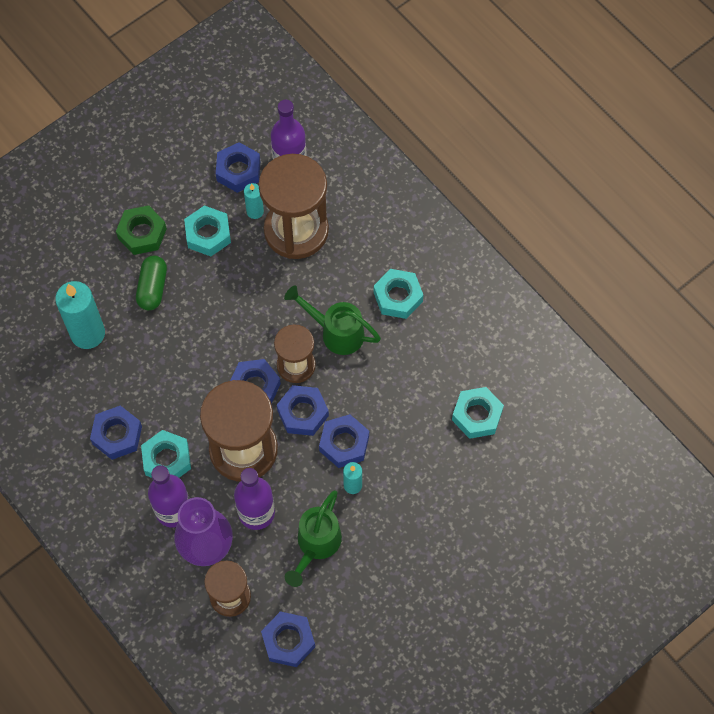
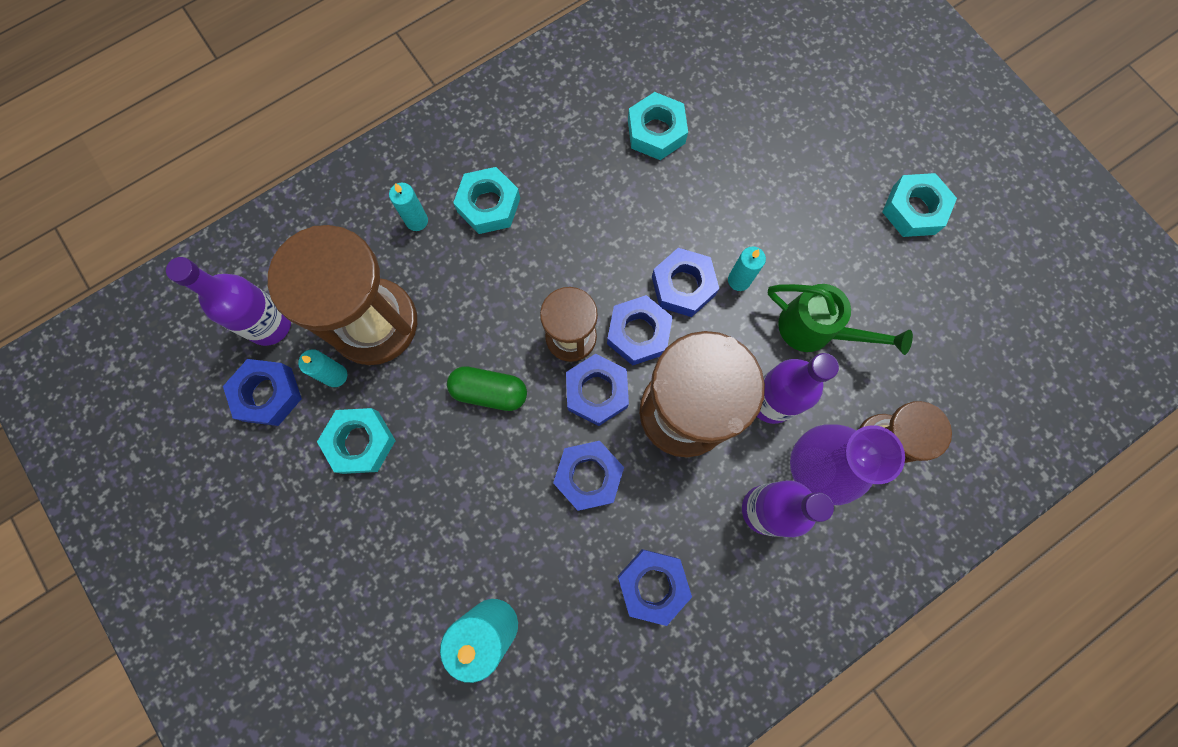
camera: 85 degrees left, 10 degrees up
green nut [116,205,167,255] -> none
green capsule [136,256,167,310] -> green capsule moved to [447,366,527,411]
turquoise nut [141,430,191,478] -> turquoise nut moved to [882,173,957,237]
blue nut [261,611,315,667] -> blue nut moved to [553,441,624,511]
green watering can [284,285,381,355] -> none
none -> turquoise candle [389,183,428,231]

